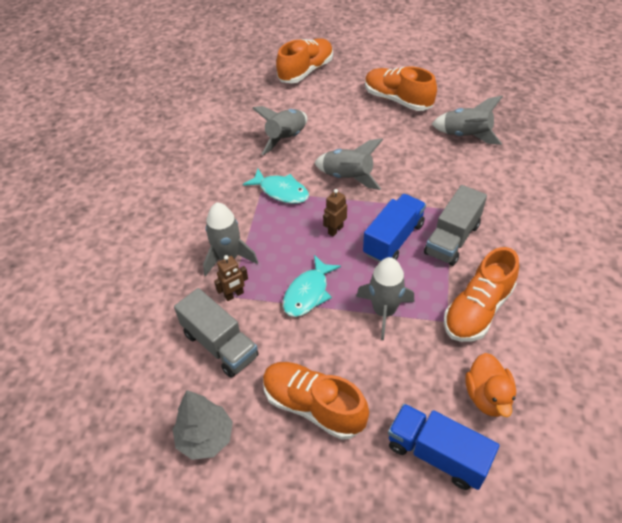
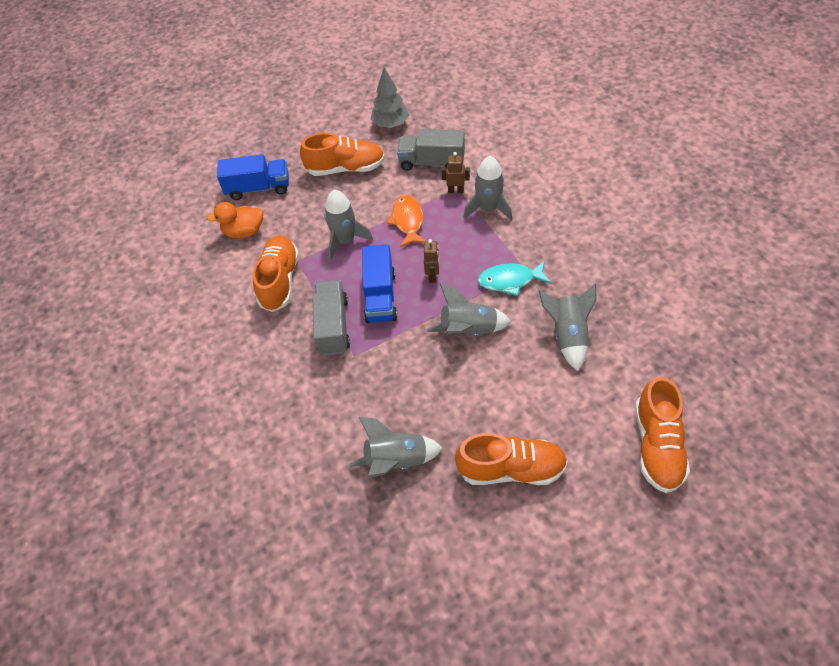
camera: 145 degrees right, 5 degrees up
brown robot [214,255,248,301] -> brown robot turned 75 degrees clockwise [441,152,470,193]
turquoise fish [283,255,341,317] -> orange fish [387,195,426,247]
orange duck [466,353,516,417] -> orange duck turned 60 degrees counterclockwise [207,202,263,238]

